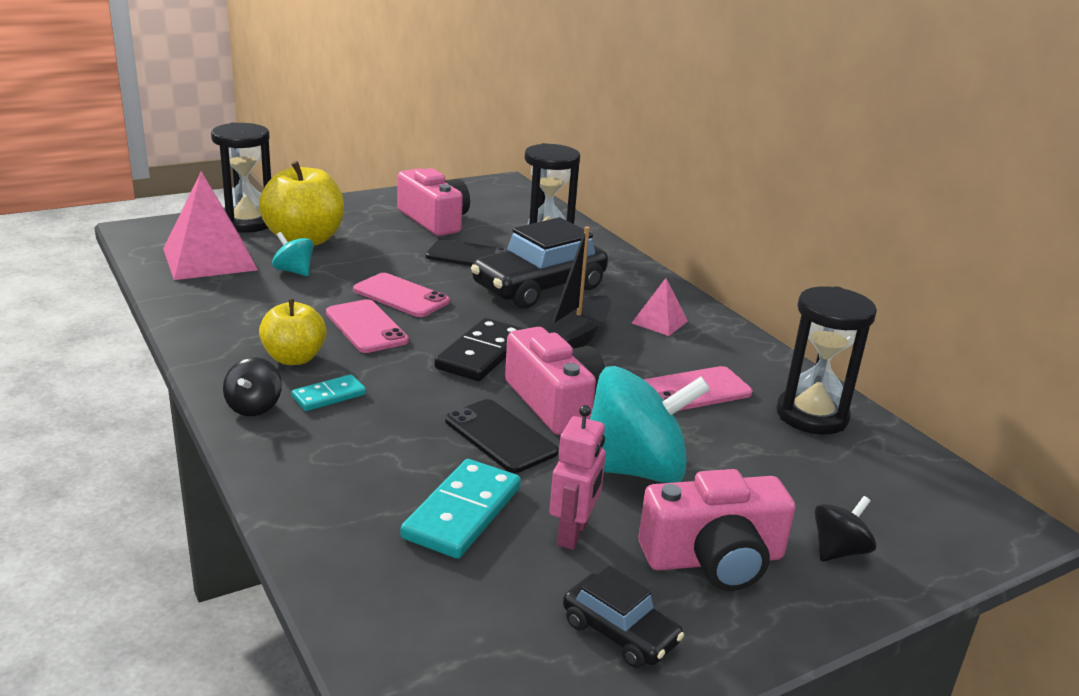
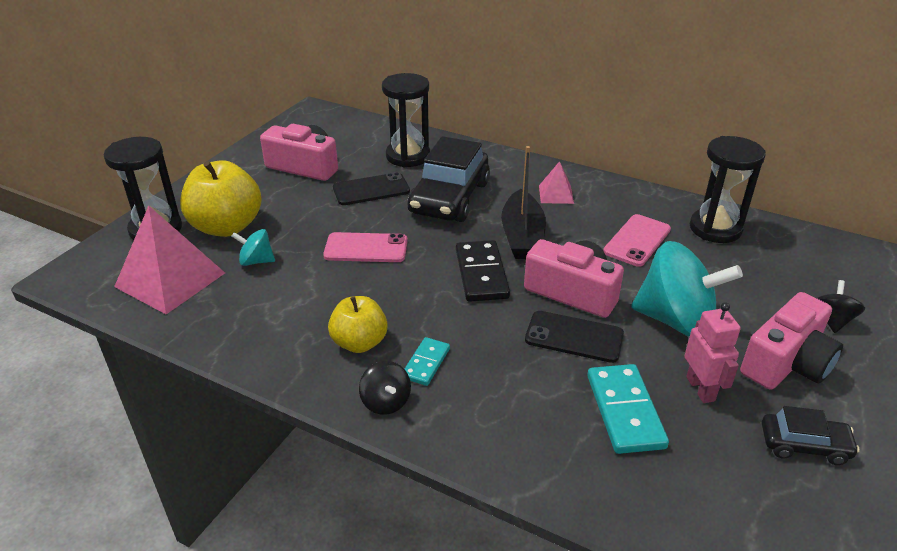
camera: 30 degrees left, 10 degrees up
pink phone [326,299,409,353] -> none
turquoise spinning top [590,366,710,483] -> turquoise spinning top turned 60 degrees clockwise [631,241,743,337]

